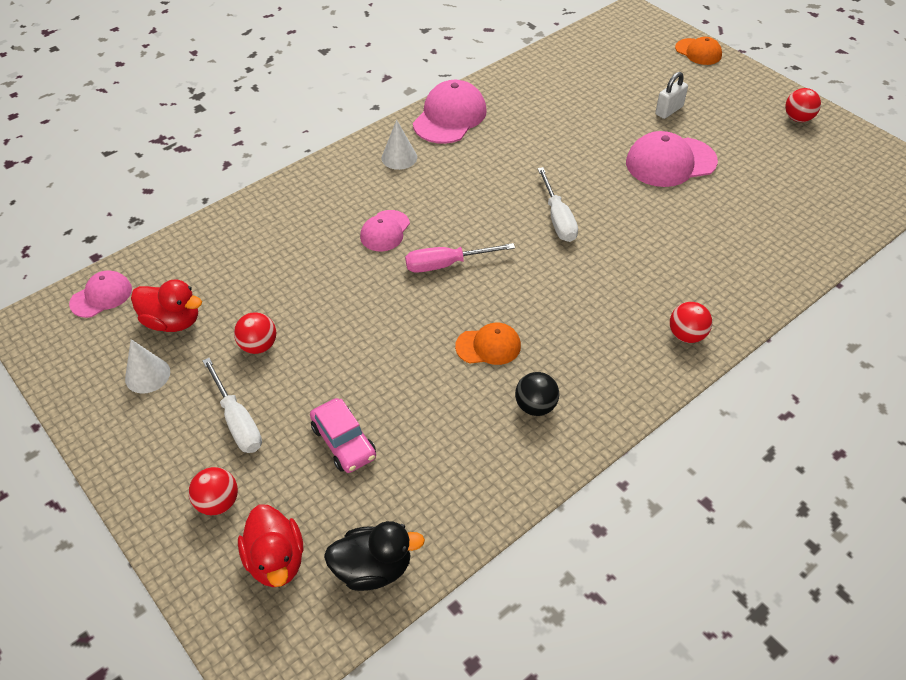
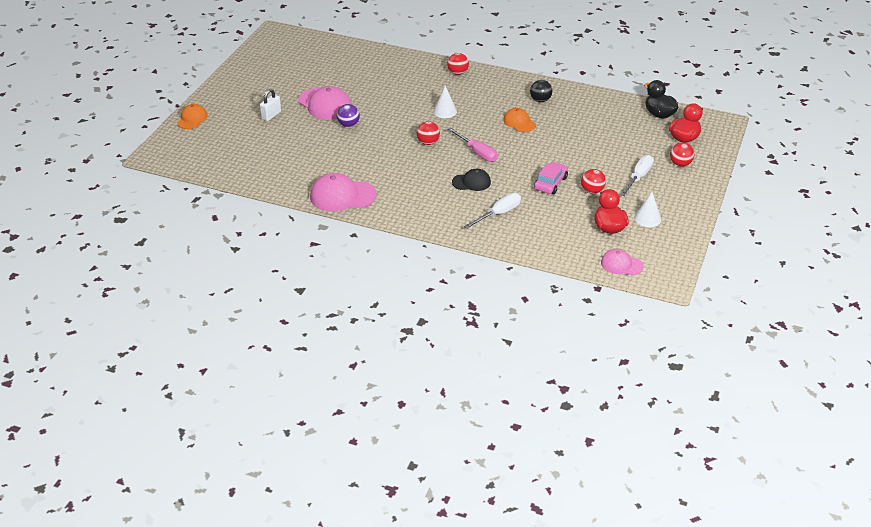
camera: 120 degrees left, 10 degrees down
pink car [310,398,376,473] -> pink car moved to [534,162,568,194]
pink cap [360,210,410,251] -> black cap [452,169,491,191]
white cone [381,120,417,170] -> white cone moved to [433,85,457,118]
white screwdriver [537,167,578,242] -> white screwdriver moved to [464,193,521,229]
white padlock [655,72,688,119] -> white padlock turned 75 degrees counterclockwise [260,89,281,121]
red ball [785,88,821,122] -> red ball moved to [417,121,440,145]
none -> purple ball [337,104,360,127]

